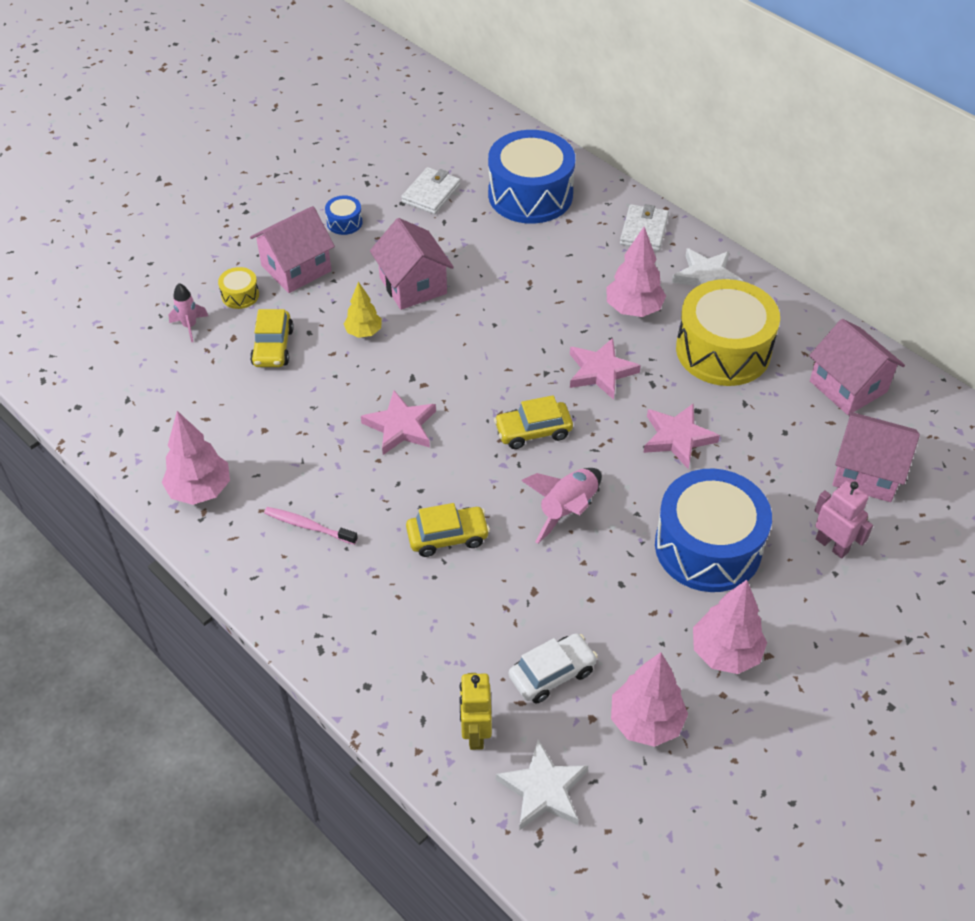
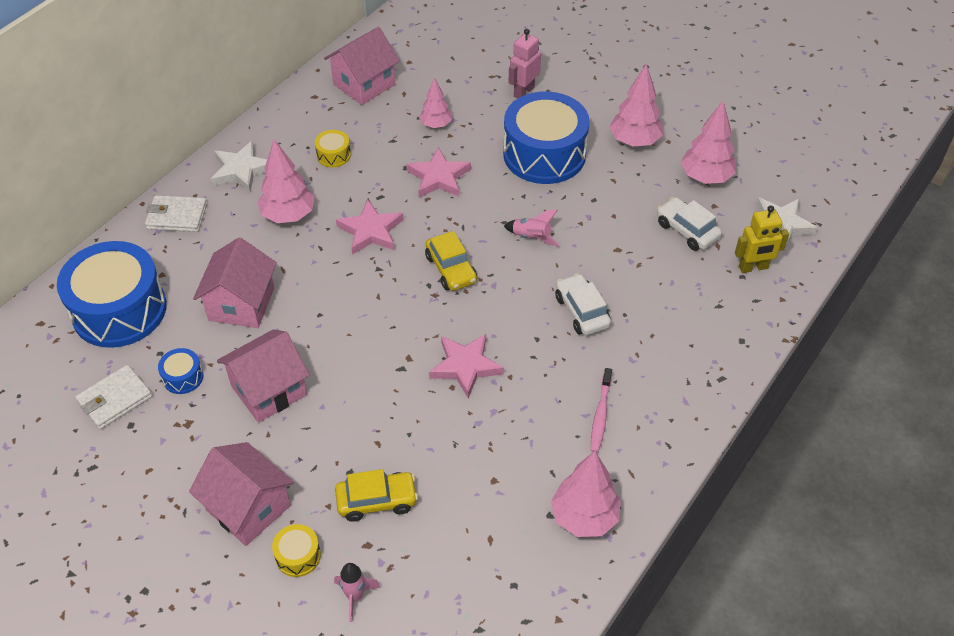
camera: 100 degrees left, 0 degrees up
blue drum [325,195,363,235] -> blue drum moved to [158,348,203,394]
yellow tree [344,282,382,338] -> none
white wallet [401,167,460,214] -> white wallet turned 60 degrees counterclockwise [75,365,152,429]
yellow car [406,503,490,557] -> white car [555,273,611,335]
pink rocket [521,468,602,544] -> pink rocket [504,210,559,246], size x0.64
yellow drum [676,279,780,386] -> yellow drum [315,130,351,168], size x0.41
pink house [832,412,920,502] -> pink house moved to [193,237,277,328]
none -> pink tree [419,77,452,128]

